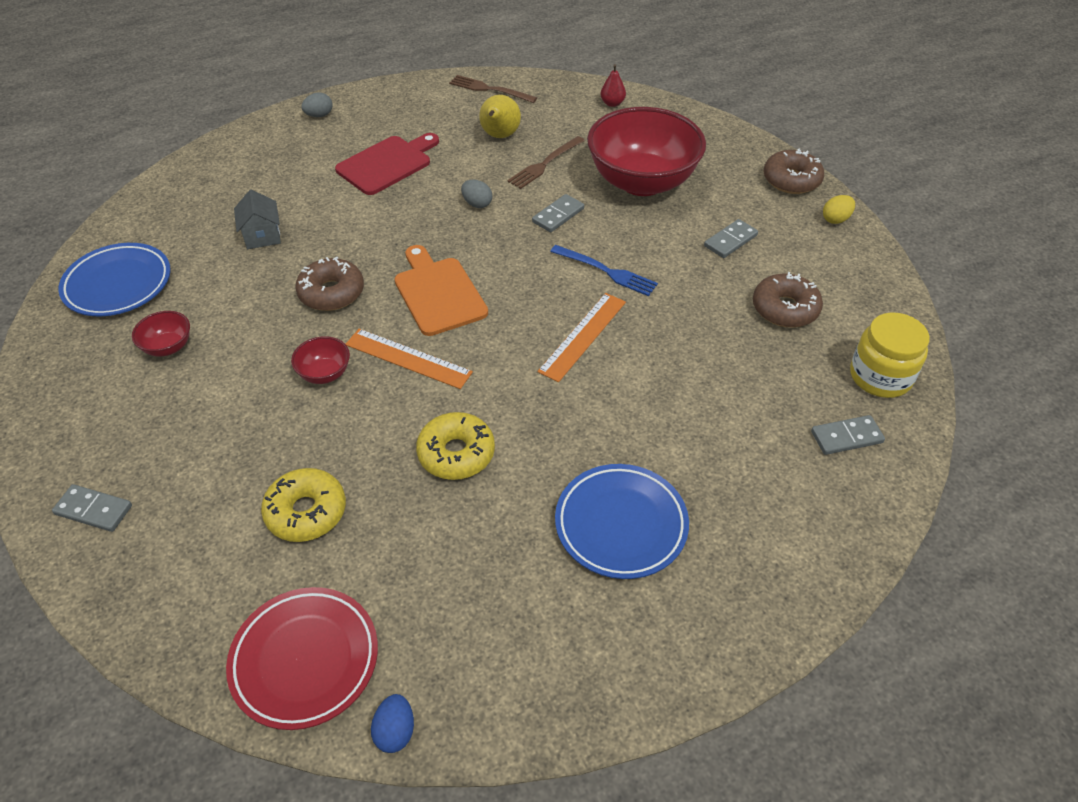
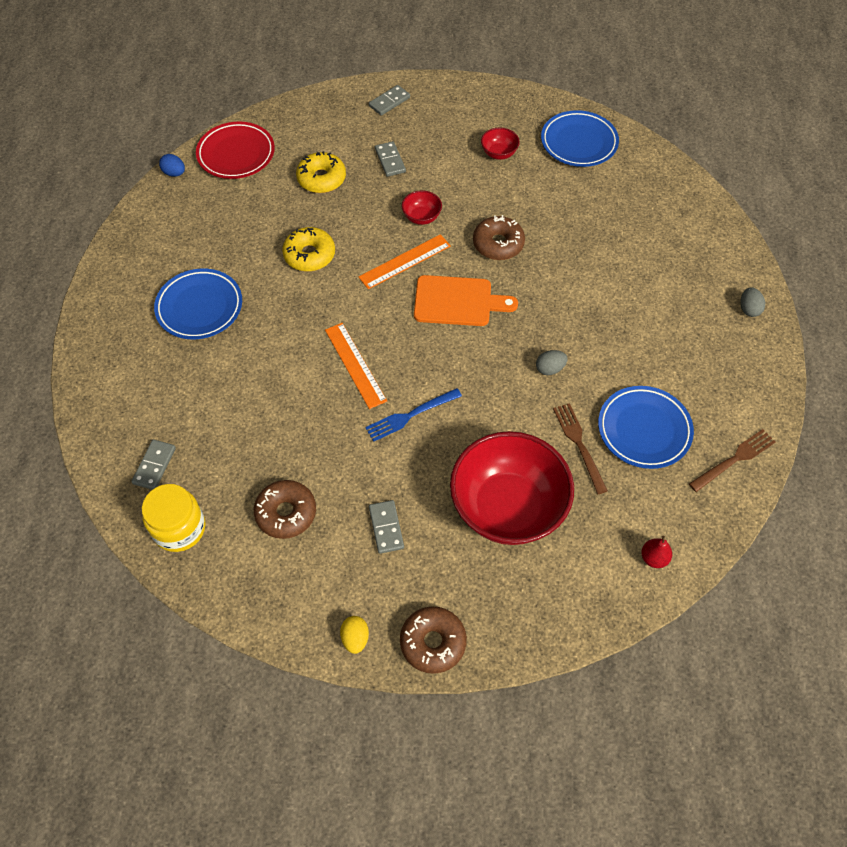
camera: 120 degrees right, 10 degrees up
grey house [234,190,281,249] -> none
red cutting board [335,133,439,195] -> none
yellow pear [479,95,521,138] -> blue plate [598,386,694,469]
grey domino [532,194,584,232] -> grey domino moved to [375,141,406,177]

